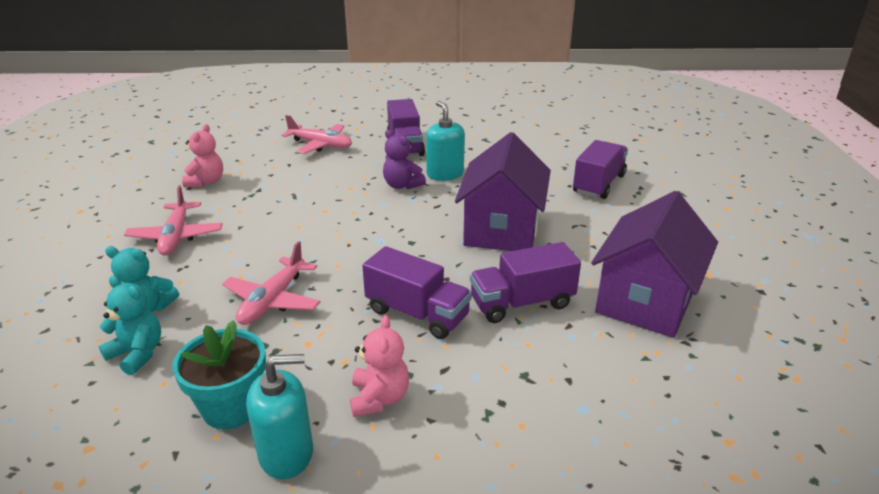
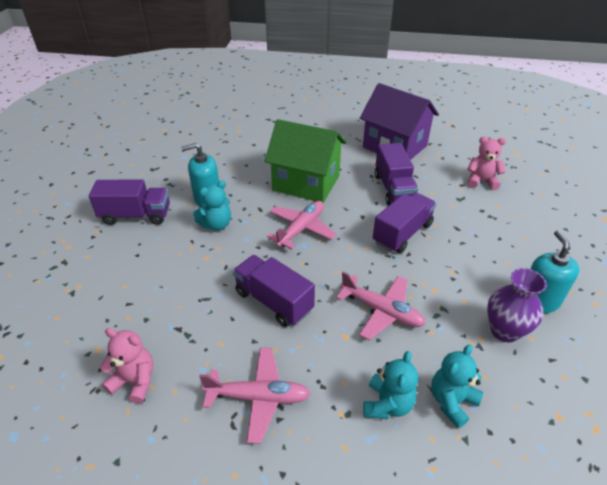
camera: 80 degrees left, 10 degrees up
turquoise flower pot [172,320,266,429] -> purple vase [487,268,547,342]
pink plane [281,115,352,154] -> pink plane moved to [267,201,337,249]
pink teddy bear [350,315,409,417] -> pink teddy bear moved to [467,136,506,190]
purple teddy bear [383,130,426,189] -> turquoise teddy bear [193,180,231,230]
purple house [455,132,551,251] -> green house [265,119,347,203]
purple truck [573,140,628,199] -> purple truck moved to [233,255,315,327]

